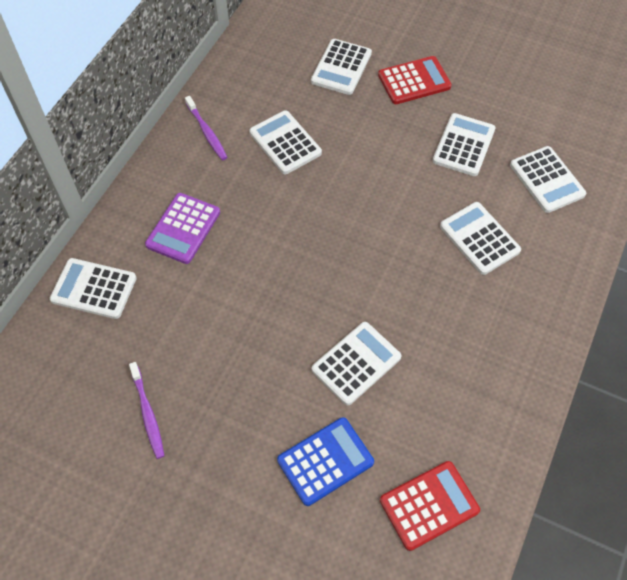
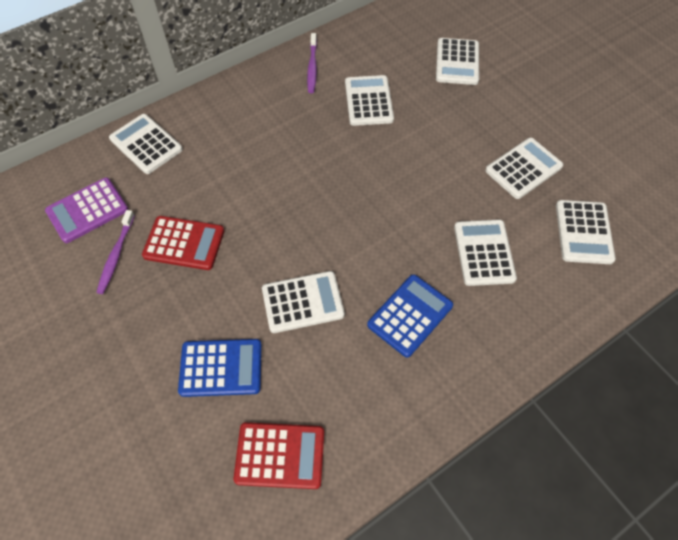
camera: 30 degrees right, 0 degrees up
purple calculator [145,193,220,264] -> purple calculator moved to [45,178,128,243]
white calculator [311,39,372,95] -> white calculator turned 45 degrees counterclockwise [436,38,479,85]
red calculator [378,56,452,104] -> red calculator moved to [142,216,224,270]
none -> blue calculator [367,274,453,358]

